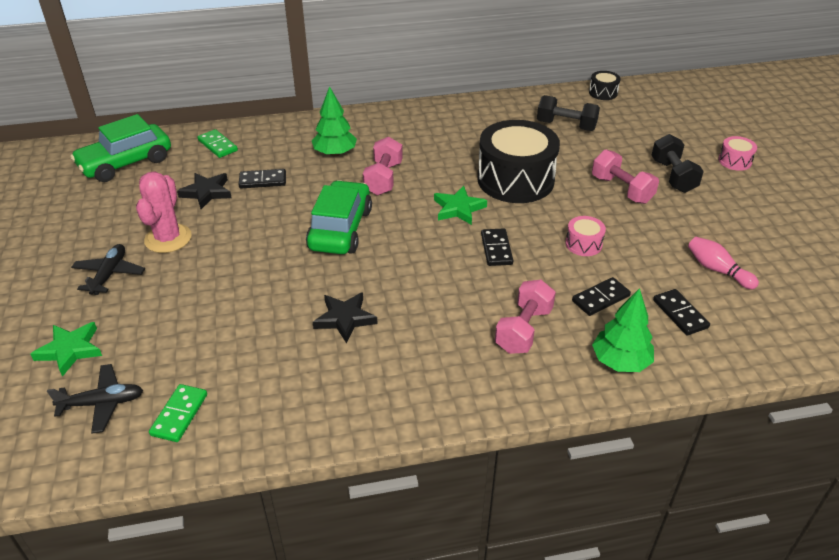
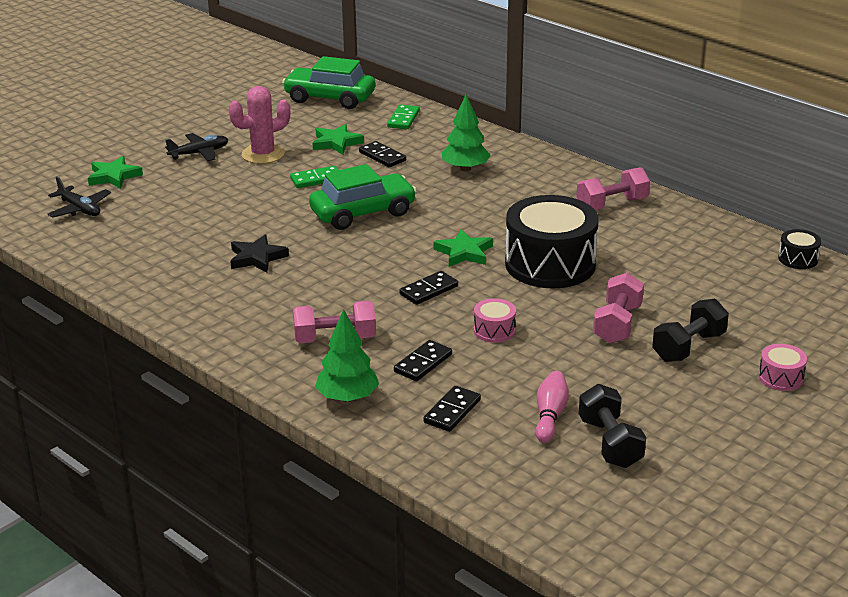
camera: 55 degrees right, 10 degrees down
green domino [149,384,207,442] -> green domino moved to [290,166,339,188]
black star [177,173,232,209] -> green star [313,124,364,155]
pink dumbbell [363,137,403,195] -> pink dumbbell moved to [576,167,650,210]
black dumbbell [537,95,600,131] -> black dumbbell moved to [579,384,646,468]
black domino [572,277,631,316] -> black domino turned 75 degrees counterclockwise [394,340,452,381]

